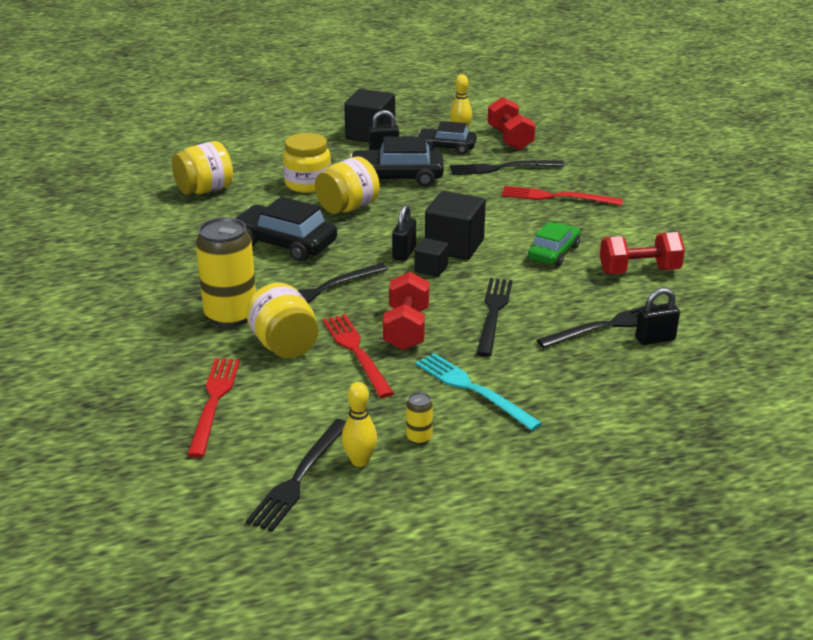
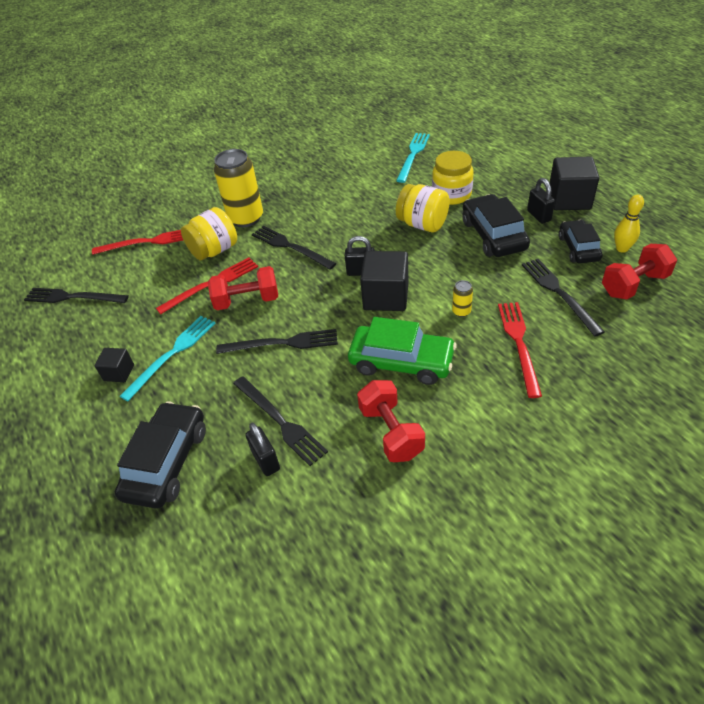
camera: 80 degrees right, 15 degrees up
yellow jar [172,141,233,195] -> turquoise fork [396,133,430,183]
black car [234,197,337,261] -> black car moved to [115,401,206,509]
yellow bowling pin [342,382,377,467] -> none
yellow can [406,392,433,445] -> yellow can moved to [452,280,473,317]
black cube [415,238,449,277] -> black cube moved to [95,348,134,382]
green car [528,222,580,266] -> green car [348,317,457,385], size x1.51

